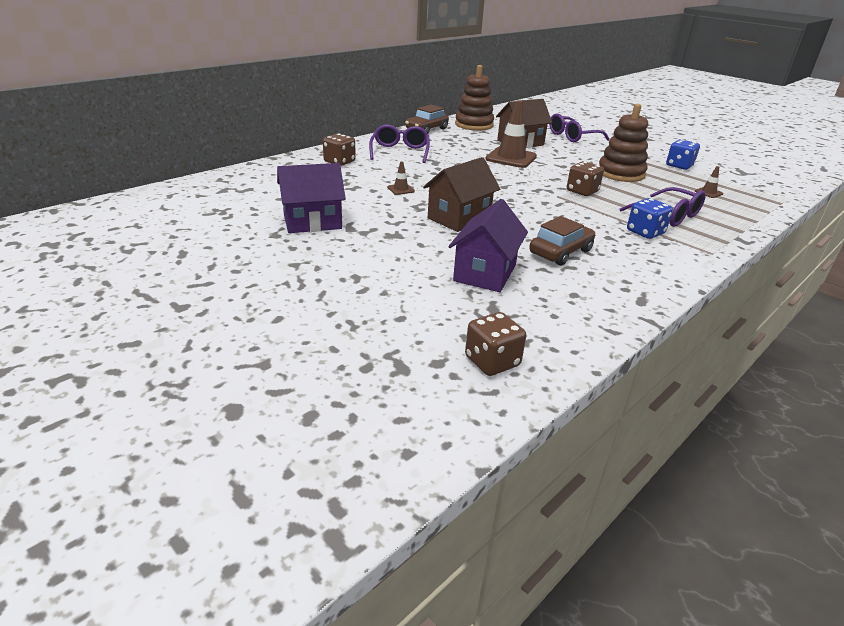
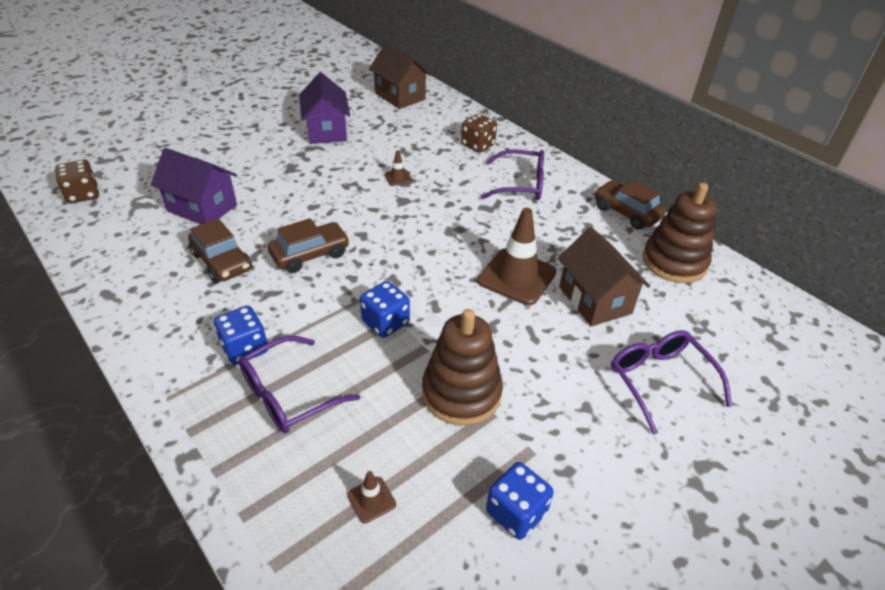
camera: 95 degrees right, 10 degrees up
brown house [423,157,500,232] -> brown house moved to [369,43,431,109]
brown dice [567,161,604,196] -> blue dice [360,281,410,338]
none -> brown car [268,218,350,273]

